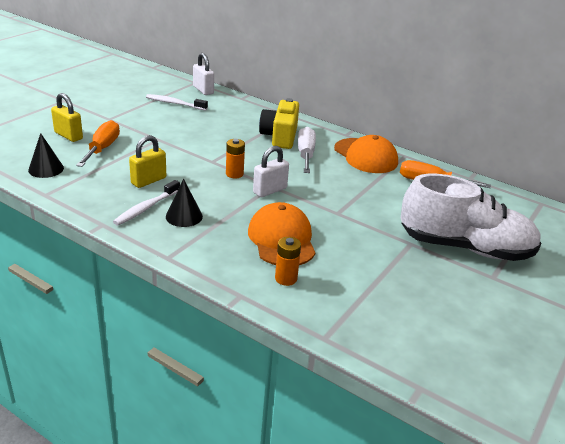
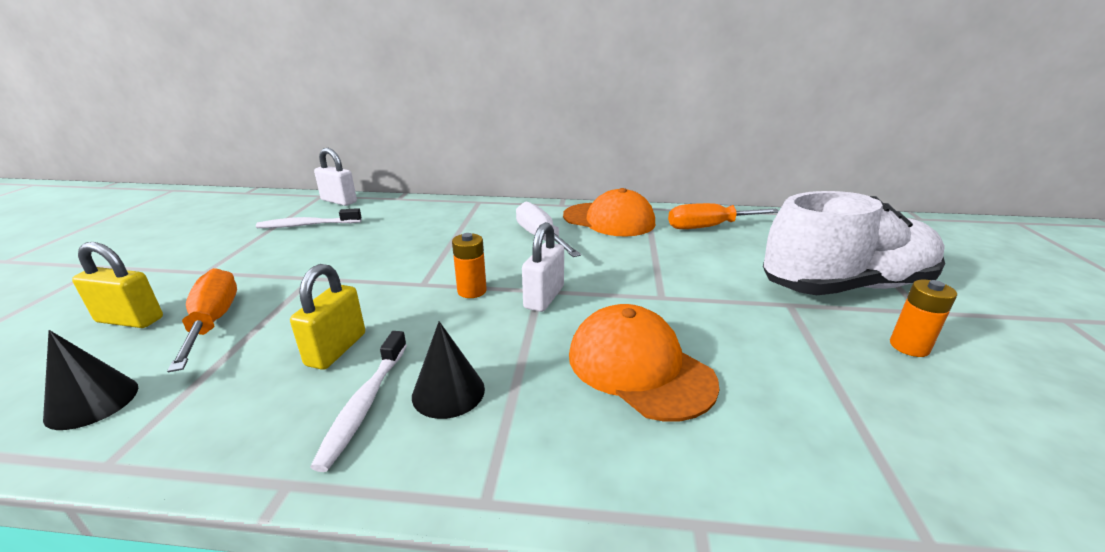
camera: 25 degrees left, 5 degrees down
yellow camera [259,98,299,149] -> none
orange battery [275,237,301,286] -> orange battery moved to [890,280,957,357]

